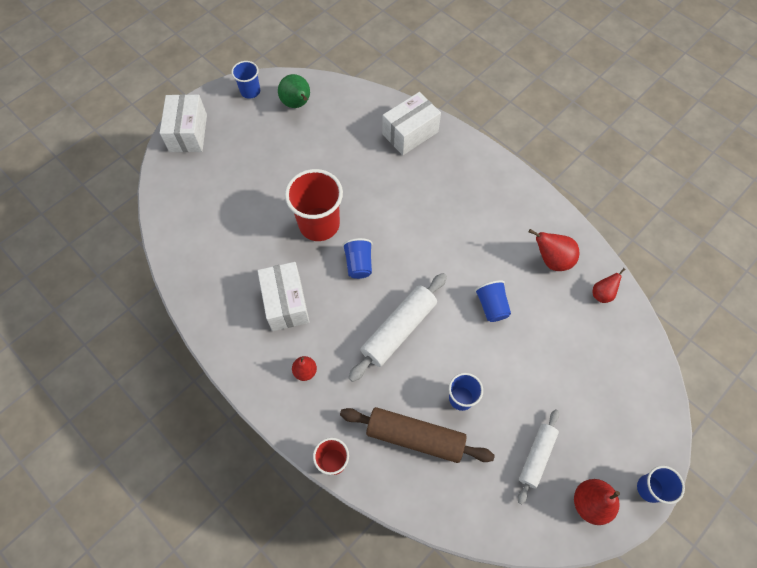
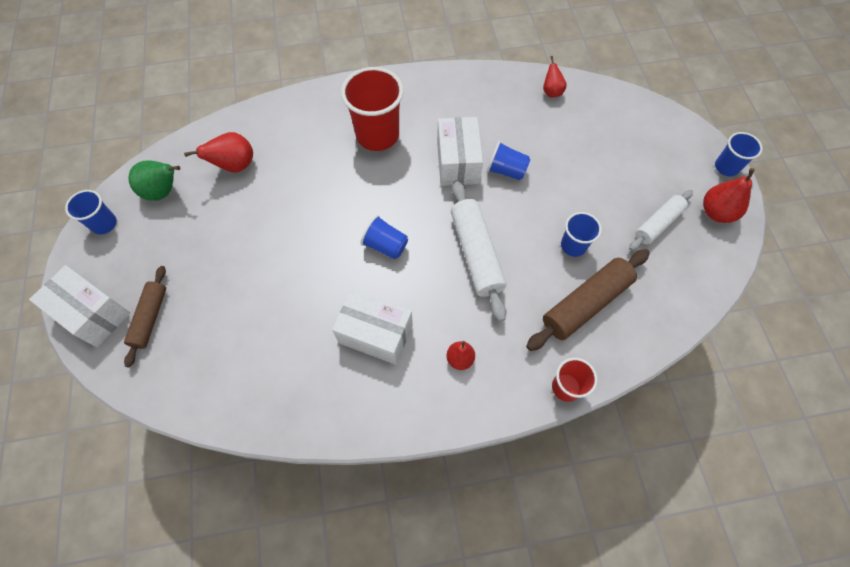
camera: 55 degrees left, 0 degrees up
red cup [285,169,343,241] -> red cup moved to [341,67,404,151]
white box [382,92,441,155] -> white box moved to [437,117,483,186]
white rolling pin [518,409,559,504] -> white rolling pin turned 75 degrees clockwise [629,190,693,251]
red pear [529,229,579,271] -> red pear moved to [184,132,253,172]
none -> brown rolling pin [124,266,166,368]

